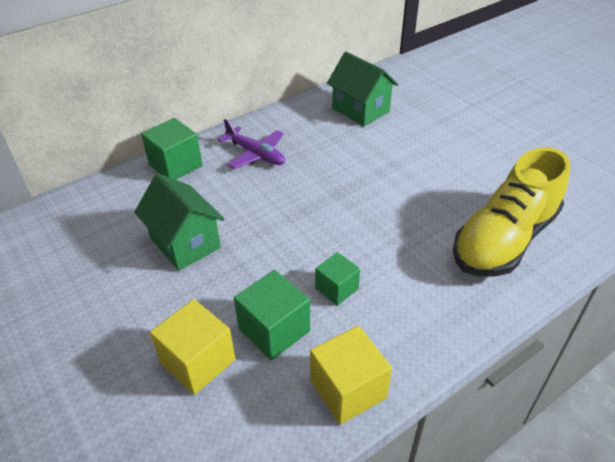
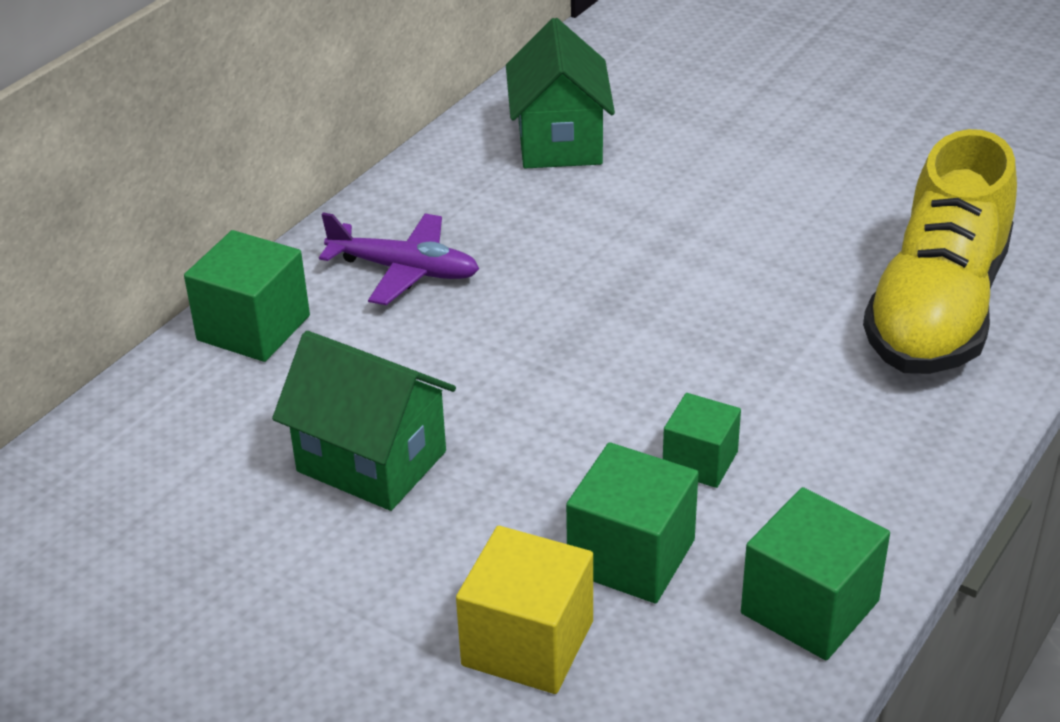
camera: 20 degrees left, 5 degrees down
yellow cube [310,326,392,425] -> green cube [741,487,890,660]
green house [327,52,398,126] -> green house turned 60 degrees clockwise [506,18,615,168]

